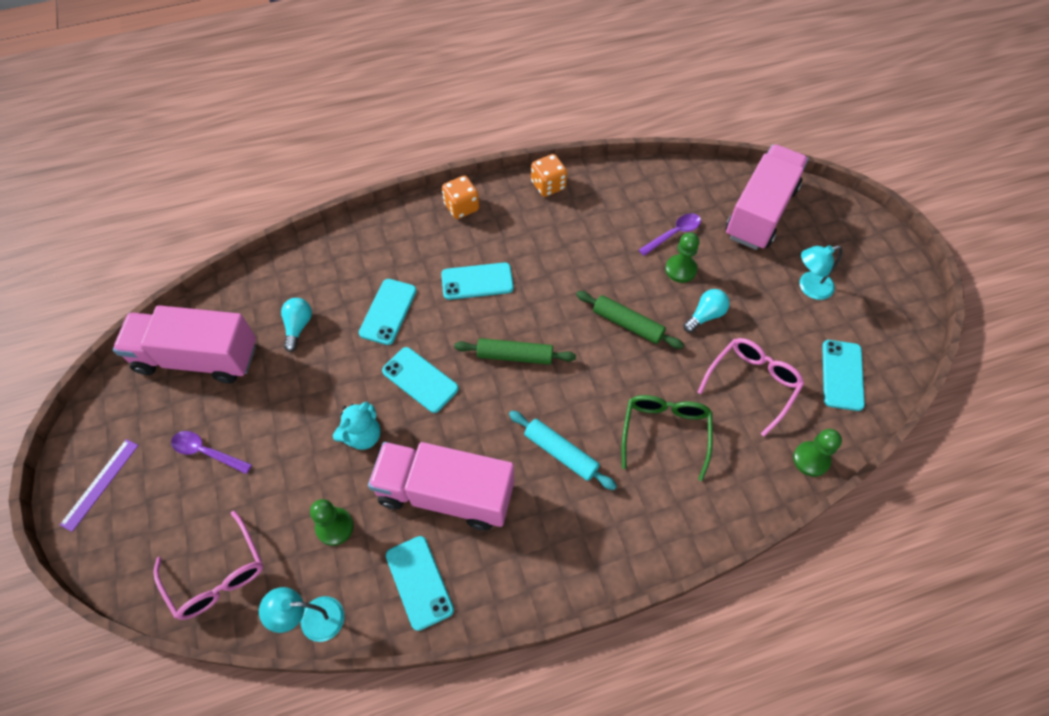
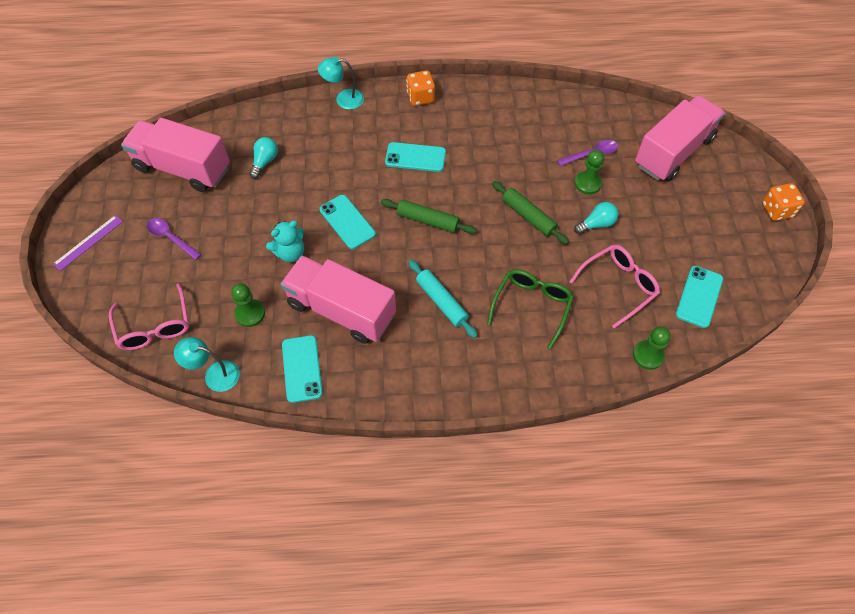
camera: 15 degrees right, 0 degrees up
turquoise phone [359,279,417,345] -> none
orange dice [531,154,567,197] -> orange dice moved to [762,183,805,221]
turquoise lamp [799,245,842,300] -> turquoise lamp moved to [318,57,364,109]

